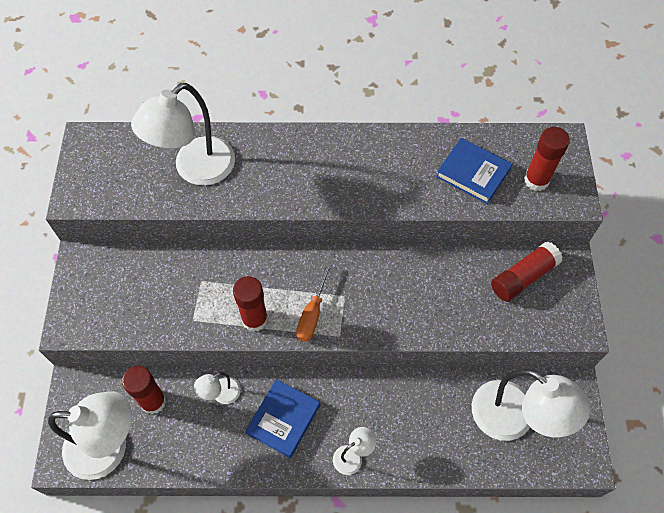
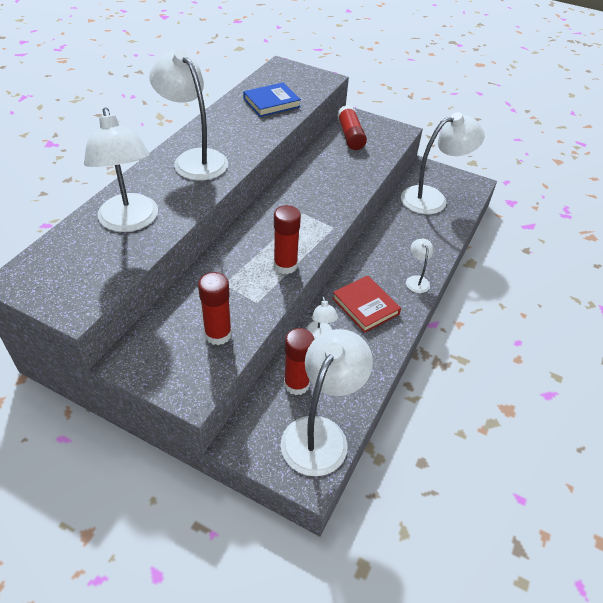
camera: 65 degrees left, 15 degrees down
blue book [245,379,320,458] -> red book [332,275,401,333]
orange screwdriver [296,263,332,342] -> none
red glue stick [524,127,570,191] -> red glue stick moved to [198,272,232,345]
none -> white lamp [149,49,228,180]

